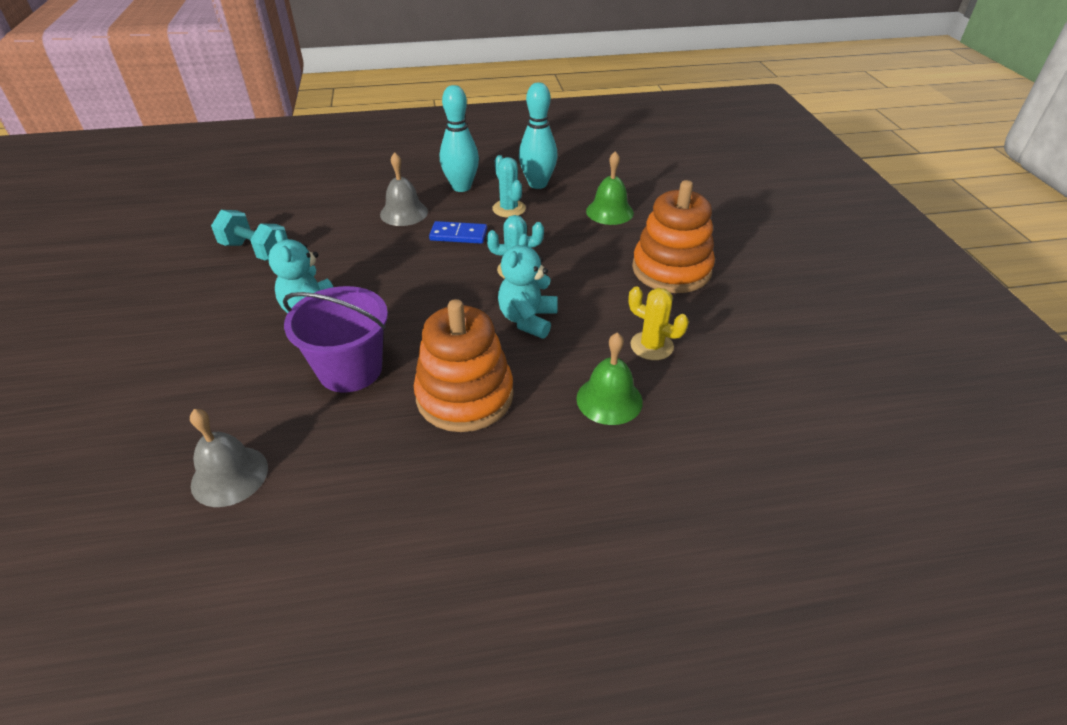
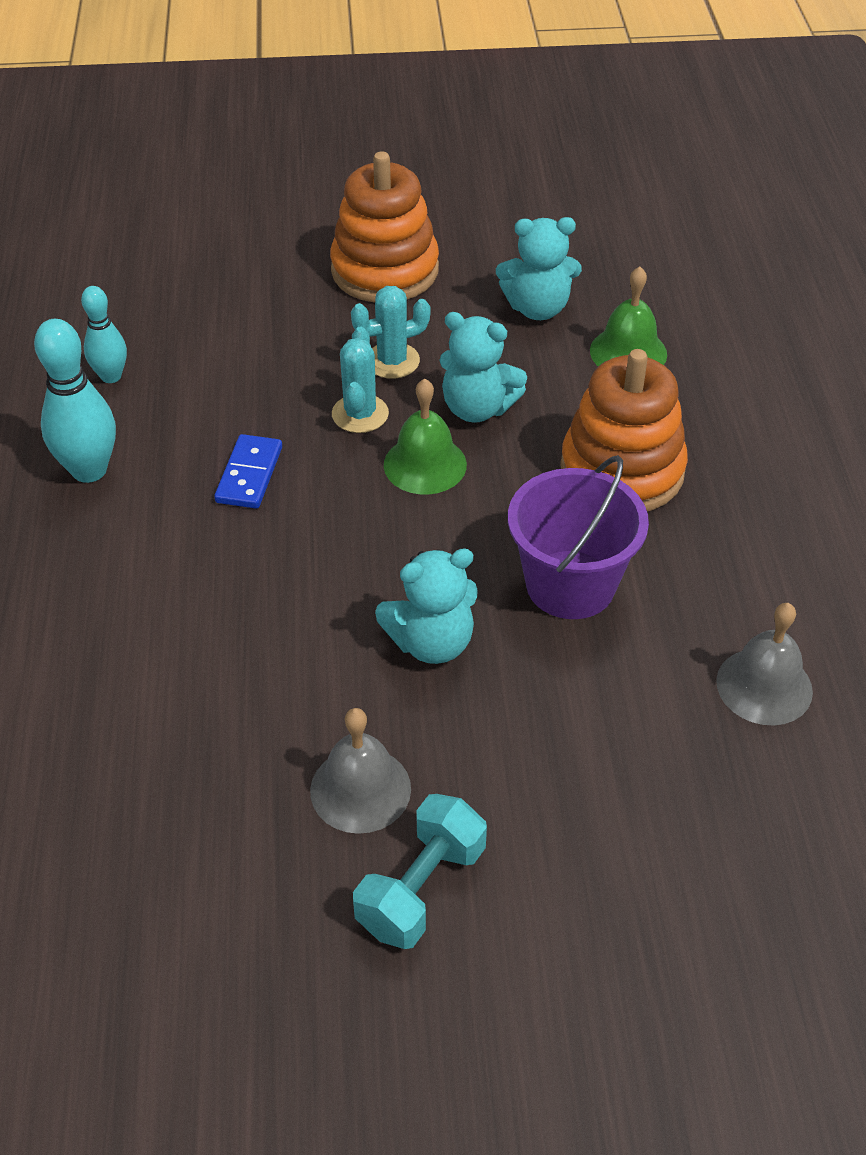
camera: 85 degrees left, 5 degrees up
turquoise dumbbell [211,210,288,261] -> turquoise dumbbell moved to [353,794,487,949]
grey bell [380,152,428,226] -> grey bell moved to [310,708,411,834]
turquoise cactus [492,155,526,218] -> turquoise cactus moved to [351,286,431,379]
turquoise bowling pin [519,82,558,189] -> turquoise bowling pin [81,286,127,383], size x0.62
green bell [586,151,634,225] -> green bell moved to [384,379,467,495]
yellow cactus [628,287,689,360] -> turquoise teddy bear [496,217,582,320]

